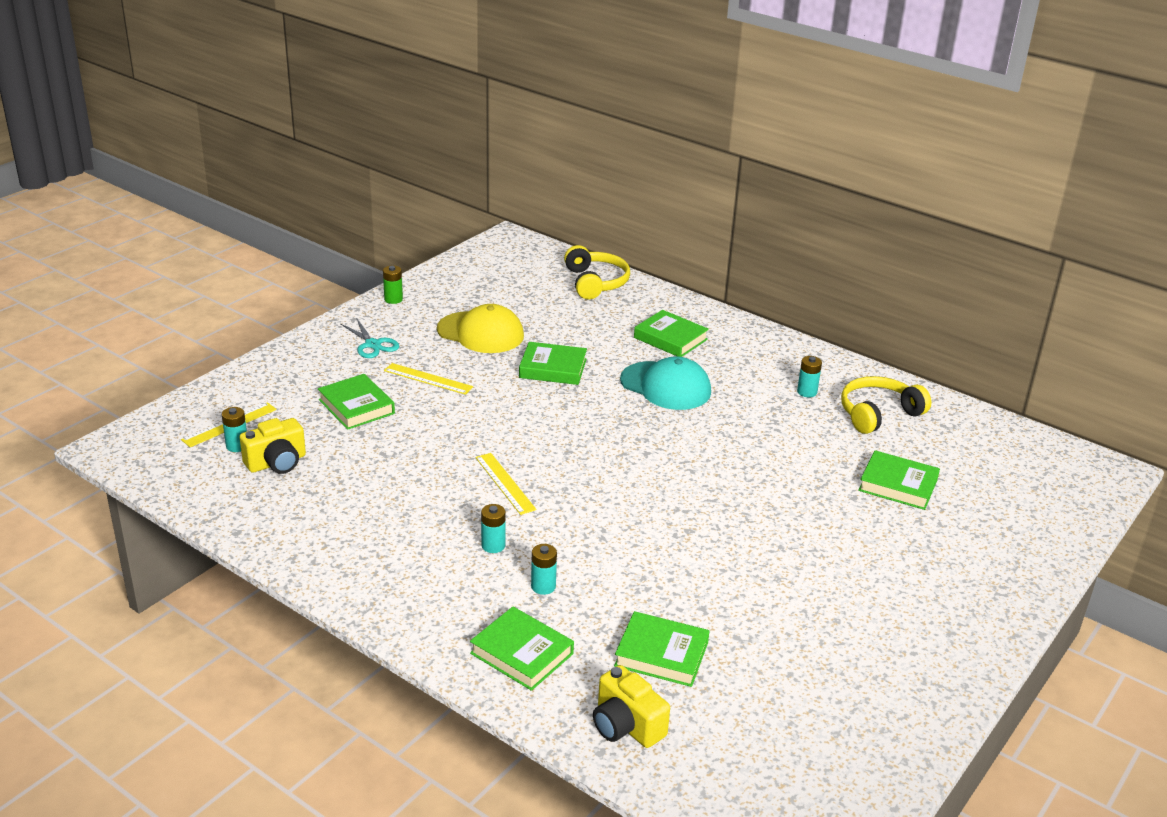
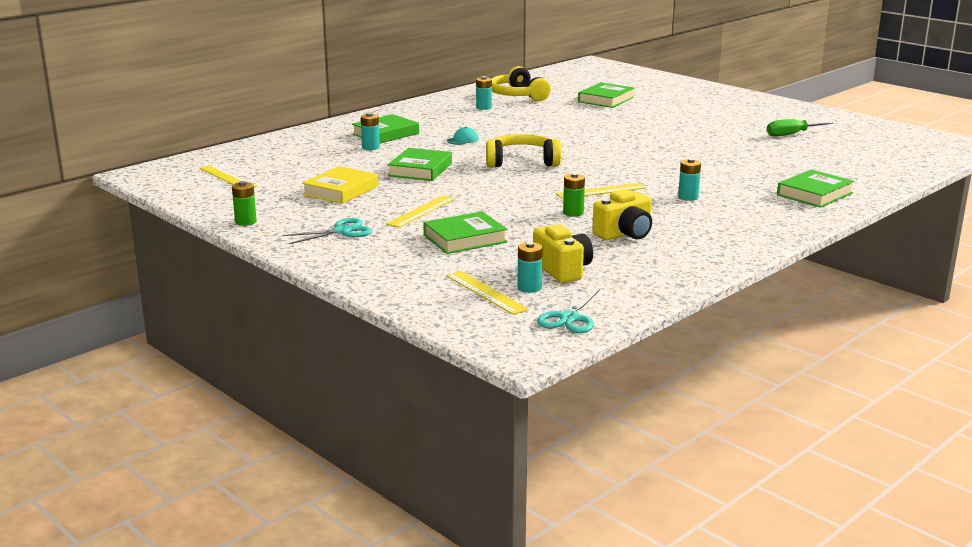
camera: 80 degrees left, 10 degrees down
yellow cap [437,304,524,353] -> yellow book [302,166,379,204]
turquoise battery [531,544,557,595] -> turquoise battery moved to [361,113,380,150]
yellow headphones [564,245,630,299] -> yellow headphones moved to [486,134,561,168]
yellow camera [593,665,670,748] -> yellow camera moved to [592,189,652,240]
green book [614,611,710,687] -> none
turquoise cap [620,356,711,410] -> turquoise cap [447,127,479,145], size x0.42
none -> yellow ruler [200,165,258,188]
none -> turquoise scissors [537,289,600,333]
none -> green battery [563,173,585,217]
none -> green screwdriver [767,119,833,136]

